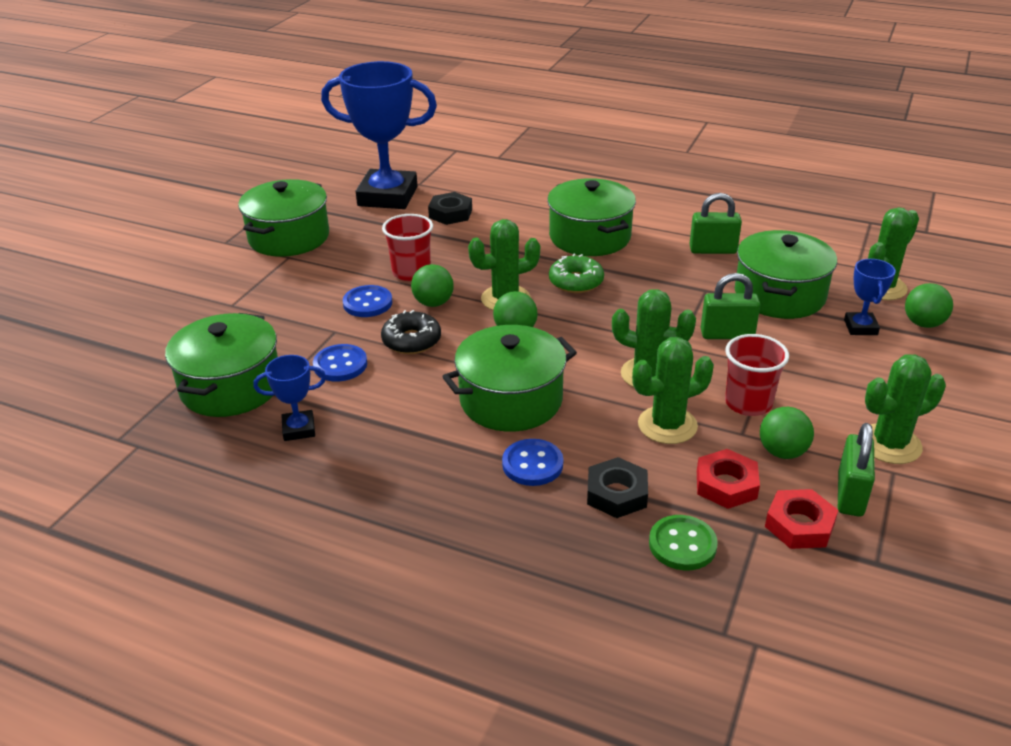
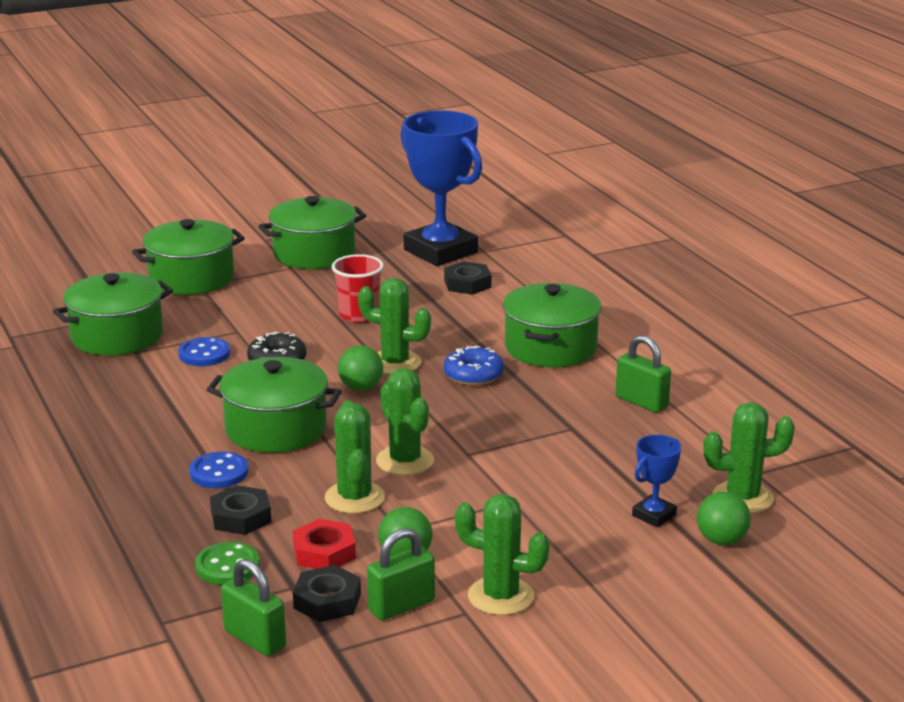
camera: 40 degrees right, 10 degrees down
blue trophy [253,355,326,441] -> none
blue button [343,285,392,317] -> none
green ball [411,264,454,307] -> none
green donut [549,254,604,293] -> blue donut [444,345,504,386]
green cactus [632,337,714,444] -> green cactus turned 60 degrees clockwise [325,400,385,514]
green padlock [701,273,760,339] -> green padlock moved to [221,559,286,656]
red cup [725,334,789,416] -> none
green pot [735,230,837,319] -> green pot moved to [132,219,245,295]
red nut [765,489,838,549] -> black nut [293,565,361,622]

